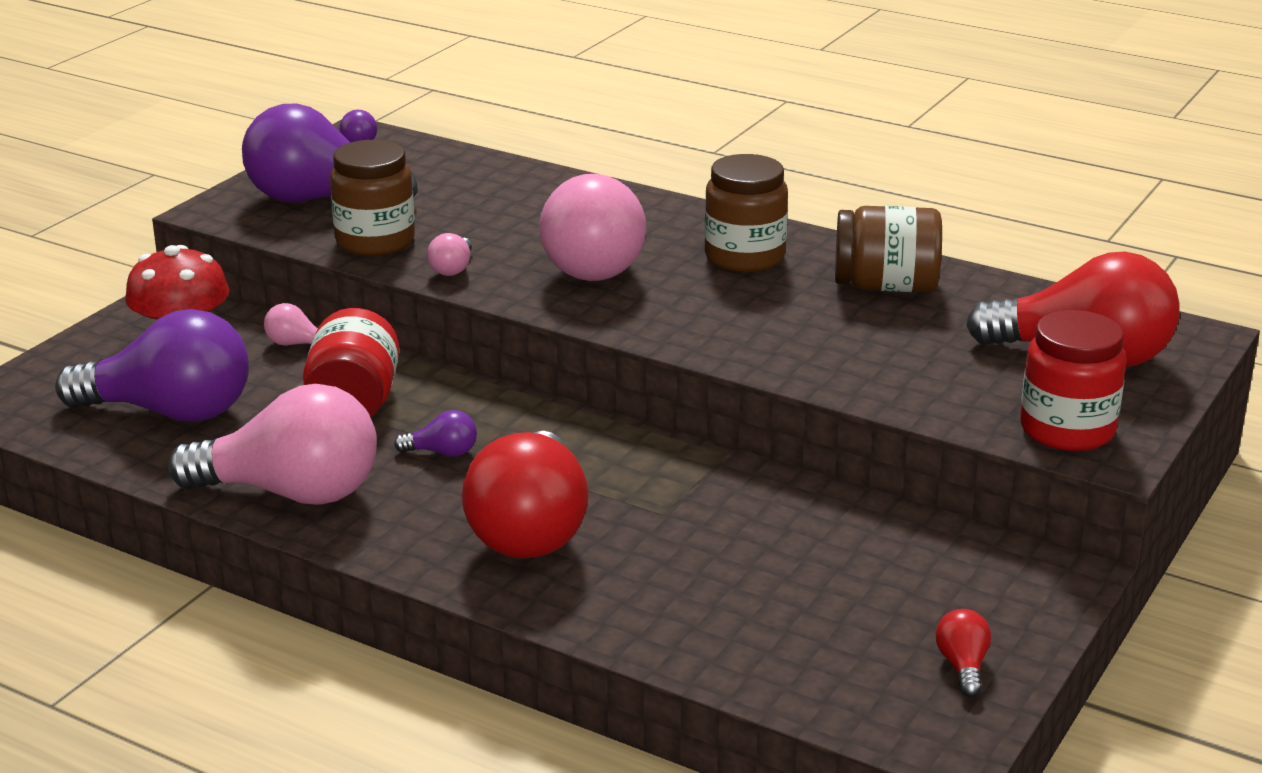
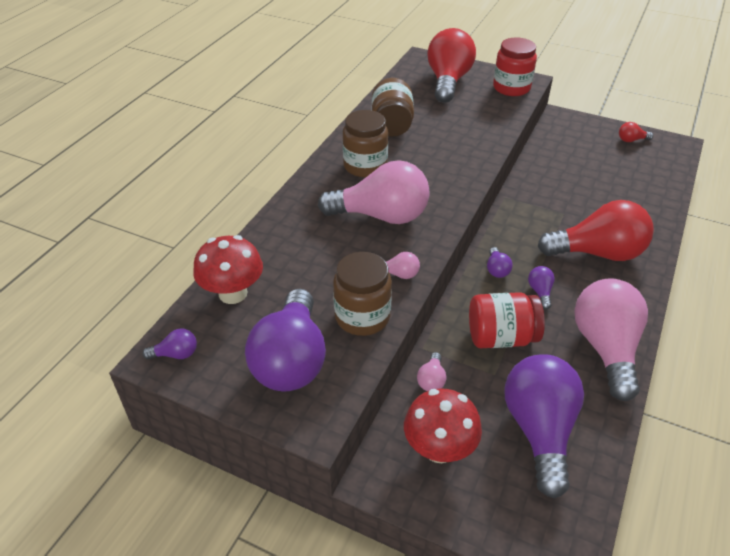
camera: 95 degrees left, 15 degrees up
none -> red mushroom [193,235,263,304]
none -> purple light bulb [487,247,513,278]

